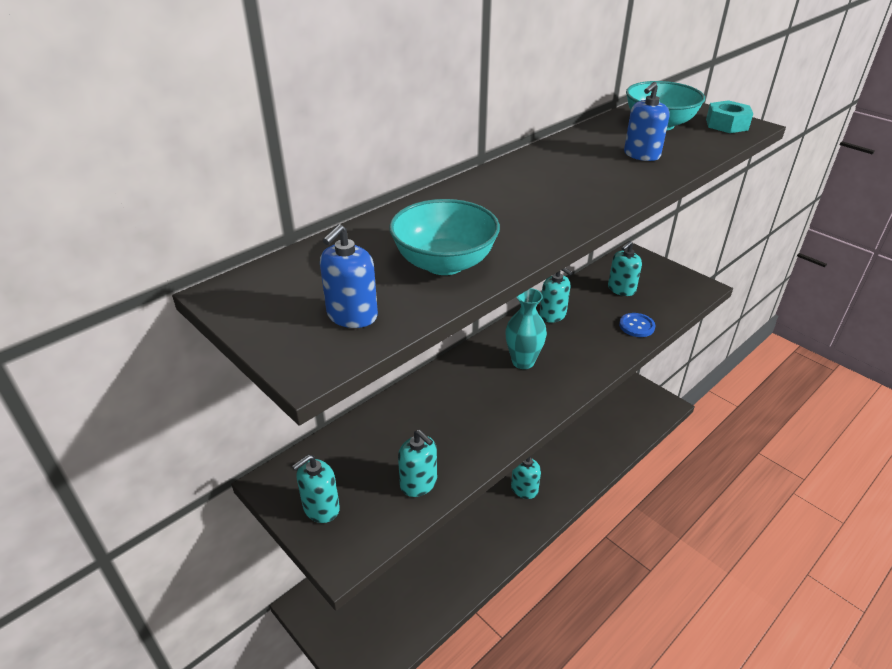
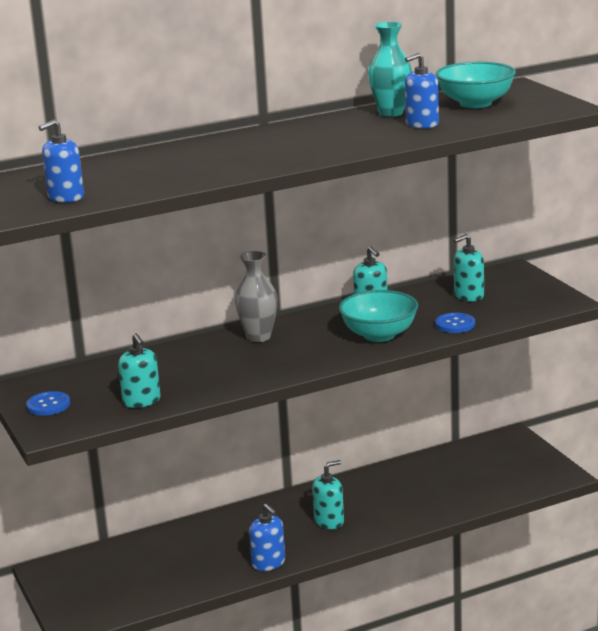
camera: 20 degrees right, 15 degrees down
turquoise soap dispenser [292,454,340,523] -> blue button [26,391,70,415]
turquoise bowl [389,199,500,275] -> turquoise bowl moved to [339,290,418,342]
turquoise vase [505,288,547,369] -> turquoise vase moved to [368,22,412,117]
turquoise nut [706,100,753,133] -> none
none -> grey vase [235,251,278,342]
none -> blue soap dispenser [249,504,285,571]

